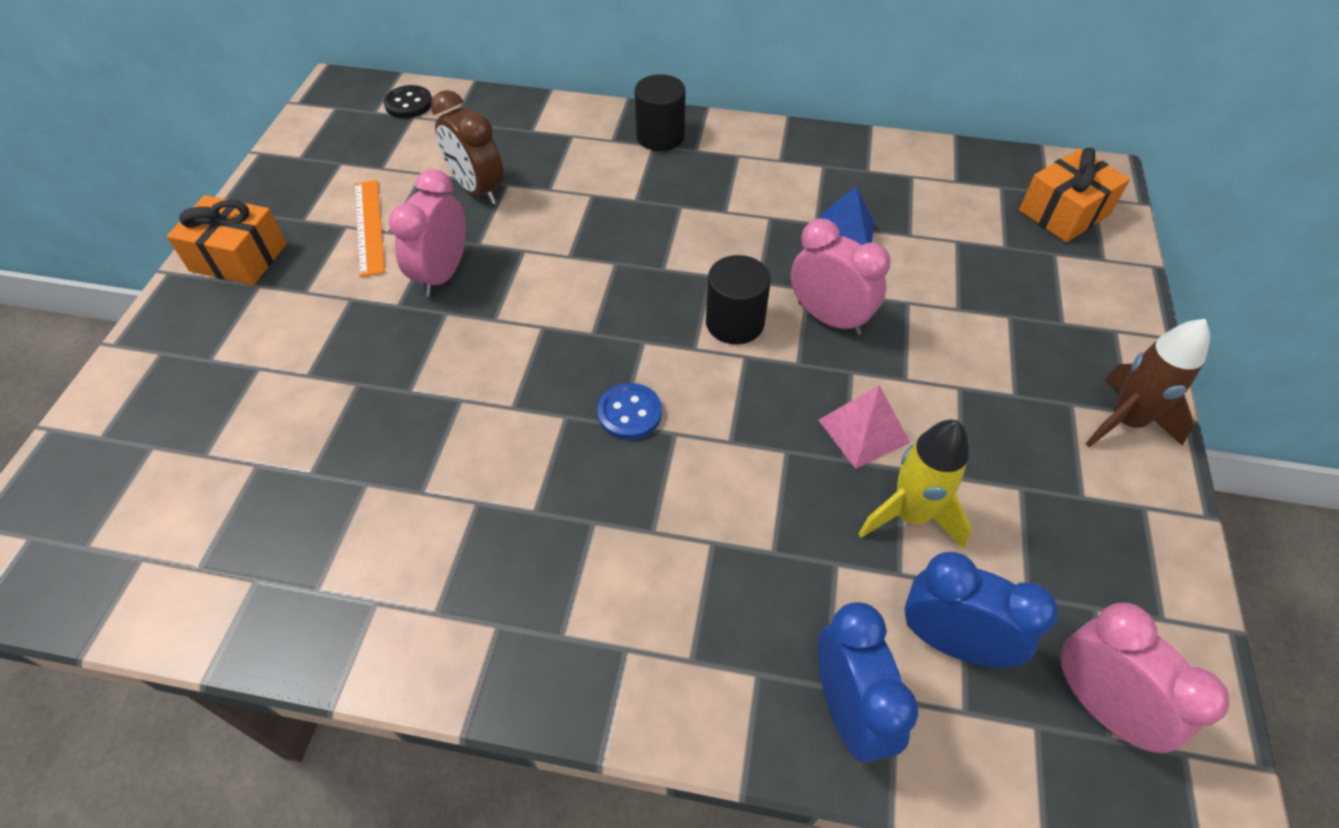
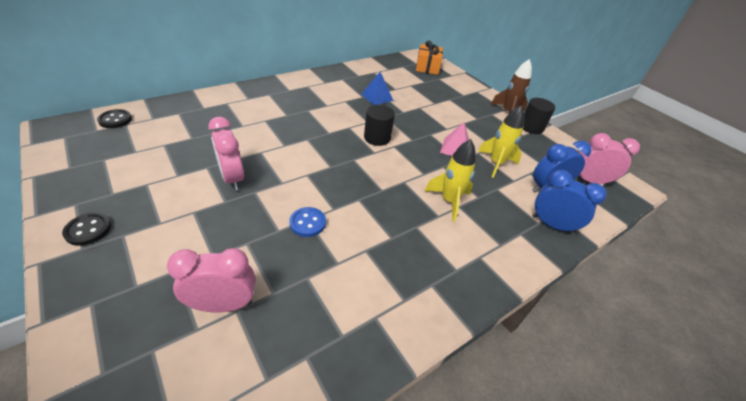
camera: 50 degrees left, 10 degrees down
orange gift [167,195,287,285] -> black button [62,212,111,246]
orange ruler [354,180,385,277] -> none
brown clock [431,90,504,205] -> none
blue button [597,383,662,440] -> blue button moved to [289,207,326,237]
black cylinder [635,74,686,151] -> black cylinder moved to [523,98,555,134]
pink clock [791,218,890,335] -> pink clock moved to [167,248,255,312]
none -> yellow rocket [425,139,476,222]

